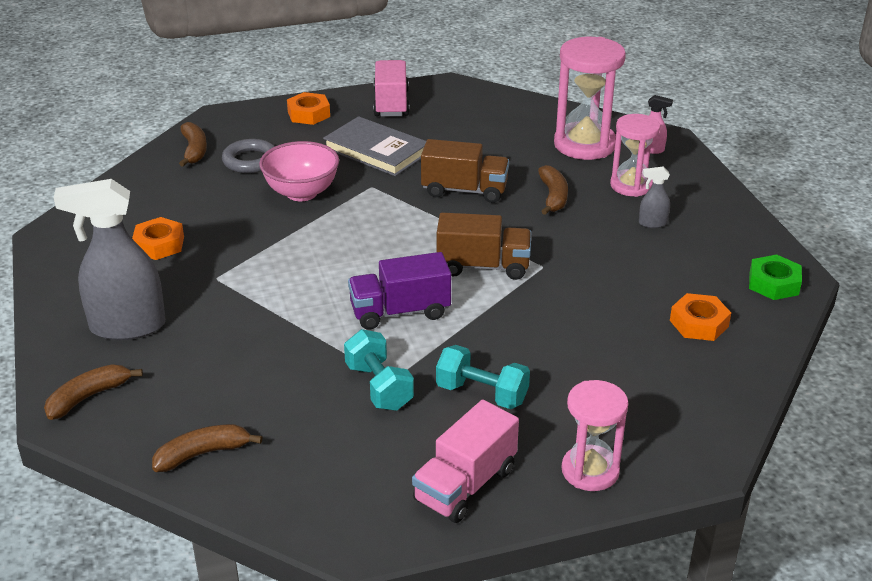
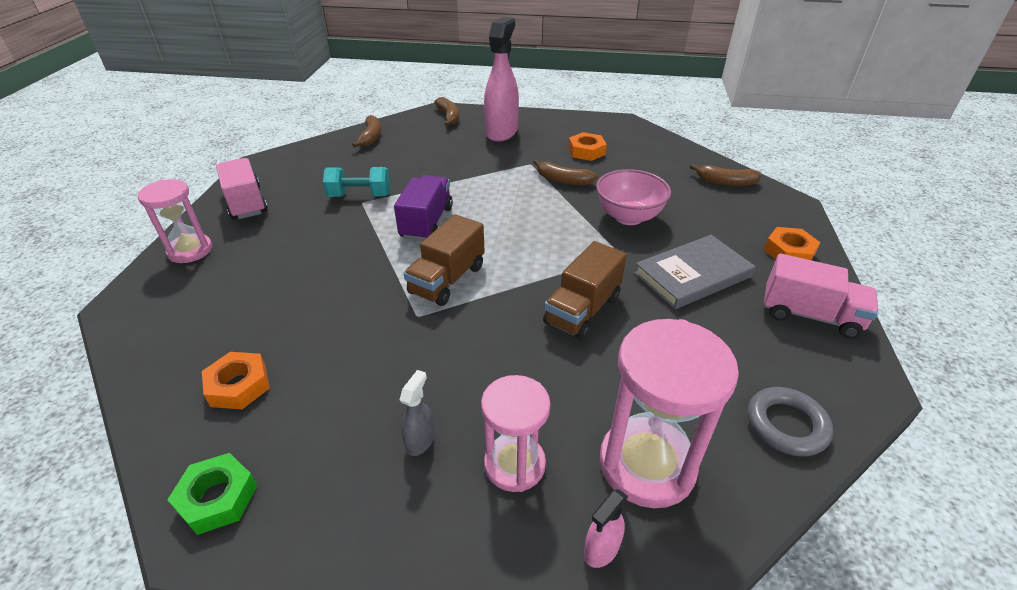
camera: 115 degrees right, 5 degrees up
grey spray bottle [54,179,166,340] -> pink spray bottle [484,17,519,142]
grey ring [222,139,275,173] -> grey ring moved to [748,387,833,457]
turquoise dumbbell [436,345,530,409] -> none
brown banana [538,165,568,215] -> brown banana moved to [534,159,598,185]

